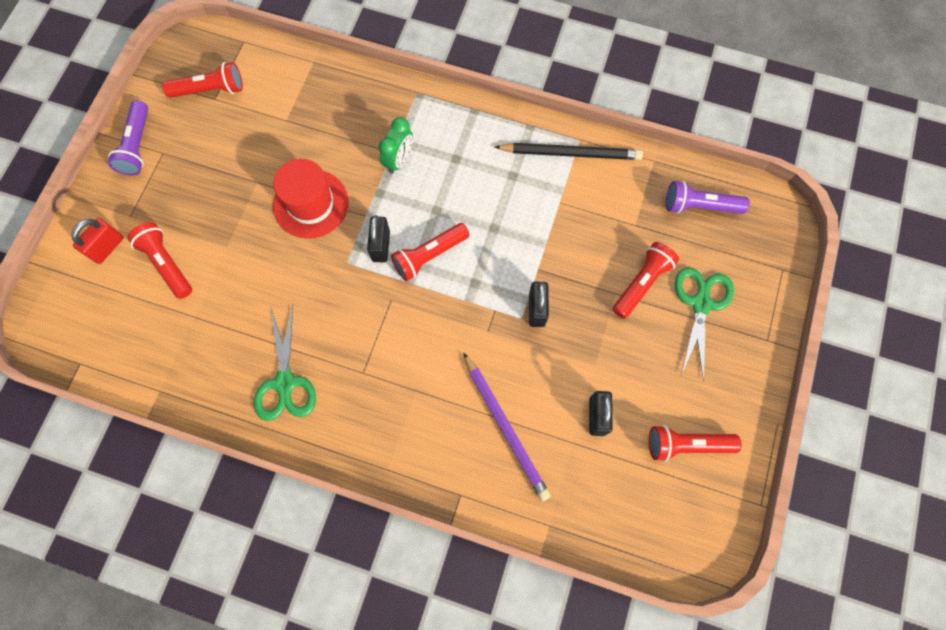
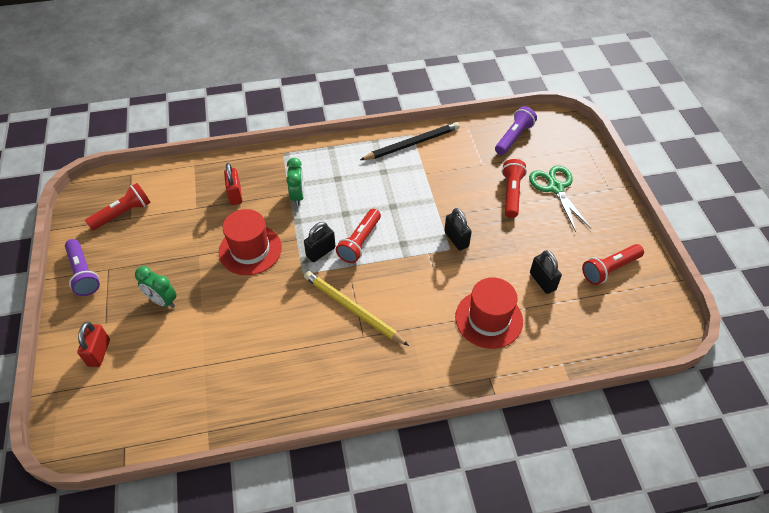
camera: 30 degrees left, 20 degrees down
red flashlight [127,222,192,299] -> none
green scissors [254,305,316,421] -> none
black padlock [367,215,390,263] -> black padlock turned 75 degrees clockwise [304,222,335,262]
purple pencil [463,352,551,501] -> red hat [455,277,523,349]
purple flashlight [666,181,750,214] -> purple flashlight turned 150 degrees clockwise [495,106,537,155]
none -> green clock [135,266,177,308]
none -> red padlock [224,163,242,205]
none -> yellow pencil [304,271,409,346]

